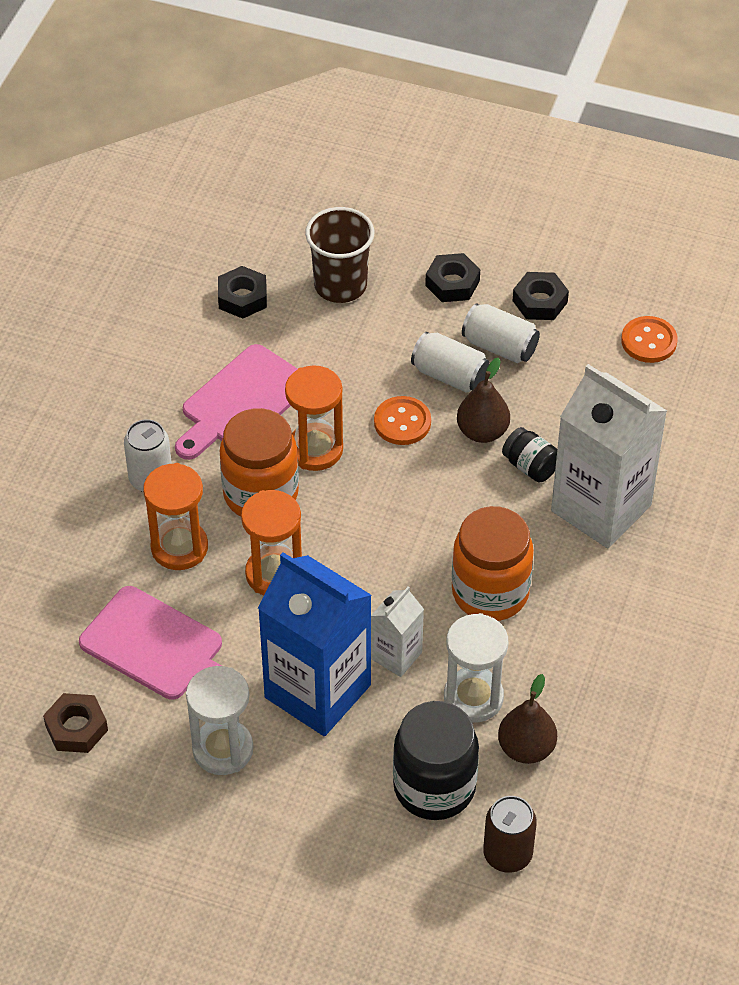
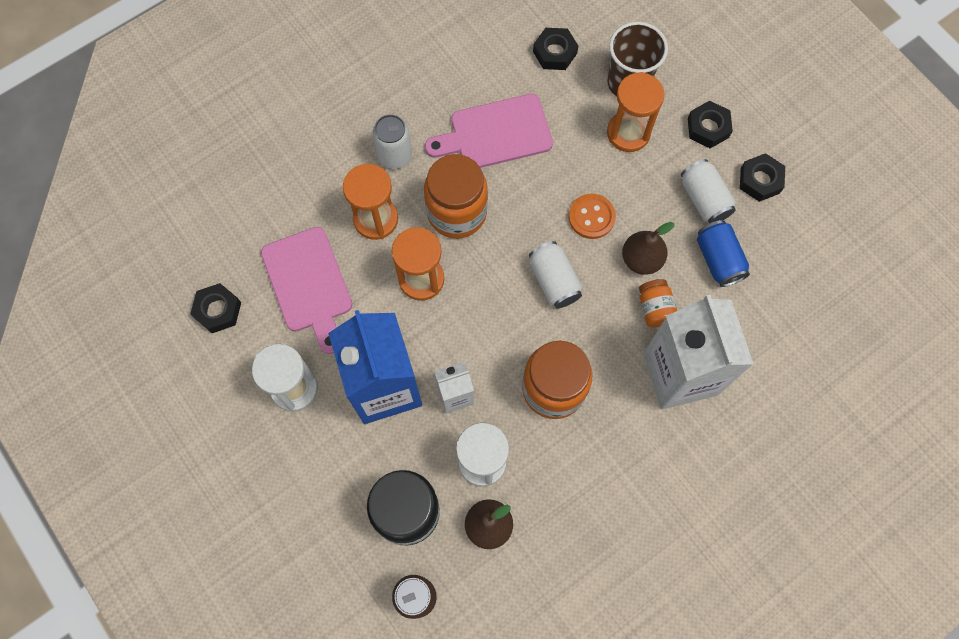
camera: 35 degrees right, 20 degrees up
brown nut [43,693,108,753] -> black nut [190,283,241,333]
orange hourglass [285,365,343,471] -> orange hourglass moved to [607,72,665,152]
white can [411,332,490,393] -> white can moved to [529,241,583,308]
black jar [502,427,557,483] -> orange jar [639,279,677,327]
orange button [621,316,678,363] -> none
none -> blue can [697,220,750,287]

